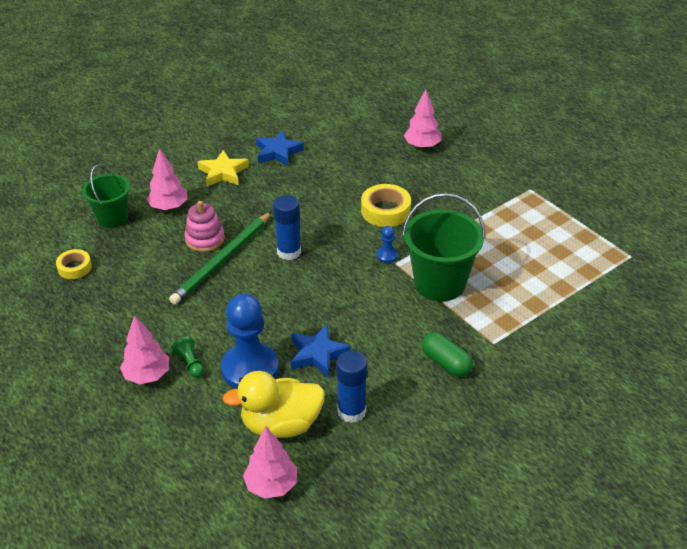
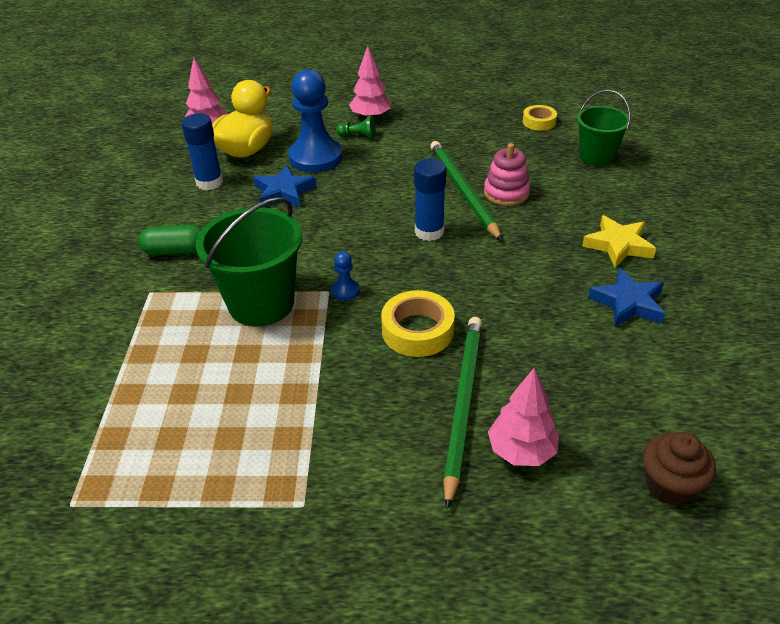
camera: 130 degrees right, 0 degrees up
pink tree [147,148,188,210] -> none
none -> green pencil [443,317,482,509]
none -> brown cupcake [643,432,716,505]

